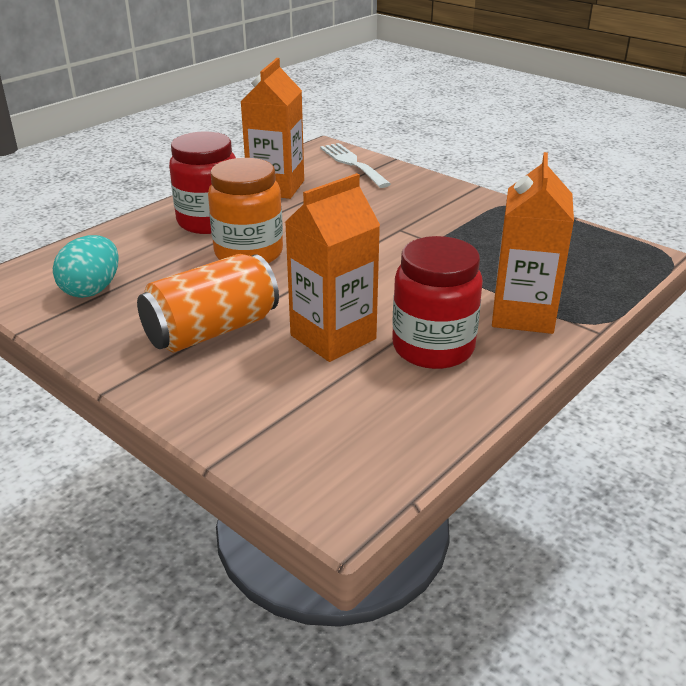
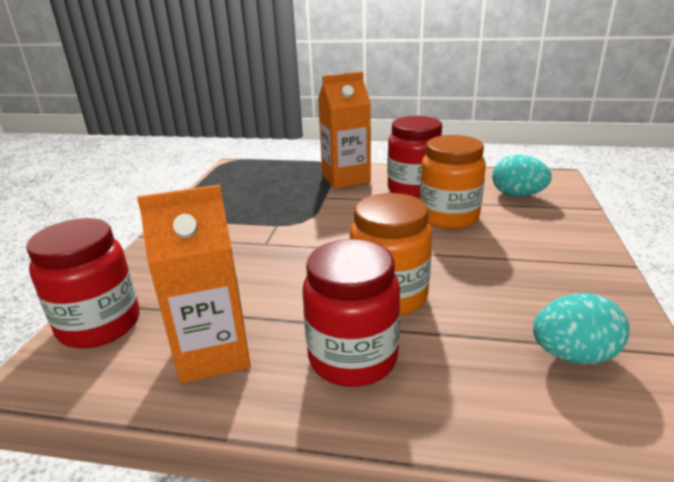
camera: 120 degrees left, 5 degrees down
orange can [137,254,279,353] -> none
orange carton [285,173,380,362] -> orange jar [419,135,486,229]
white fork [320,143,391,188] -> red jar [26,218,140,348]
none -> turquoise egg [492,154,552,197]

